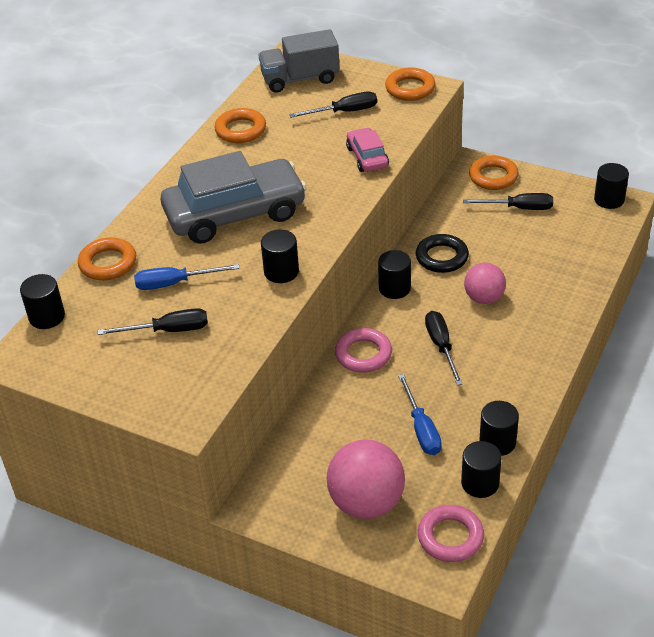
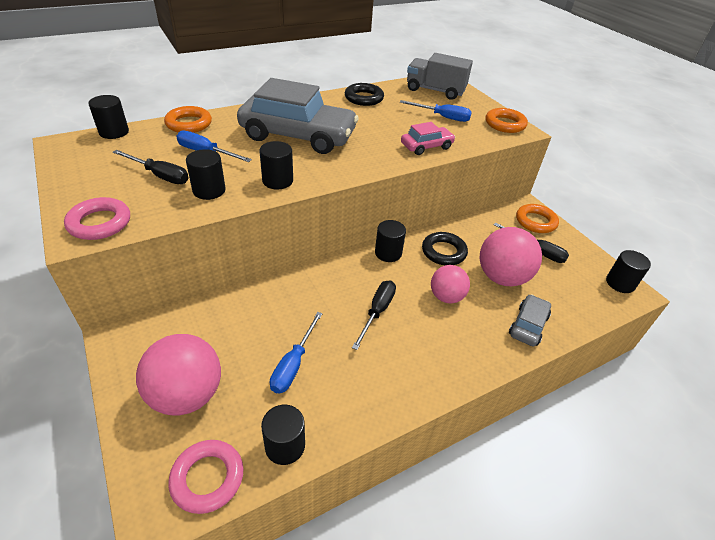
camera: 30 degrees right, 0 degrees up
orange ring [214,108,266,143] -> black ring [345,83,384,106]
black screwdriver [289,92,377,118] -> blue screwdriver [400,100,472,122]
pink ring [335,328,392,372] -> pink ring moved to [64,197,130,240]
pink car [346,128,389,172] -> pink car turned 45 degrees clockwise [401,122,455,155]
black cylinder [479,401,519,456] -> black cylinder moved to [186,149,226,200]
none -> pink ball [480,227,542,286]
none -> grey car [509,294,551,346]

